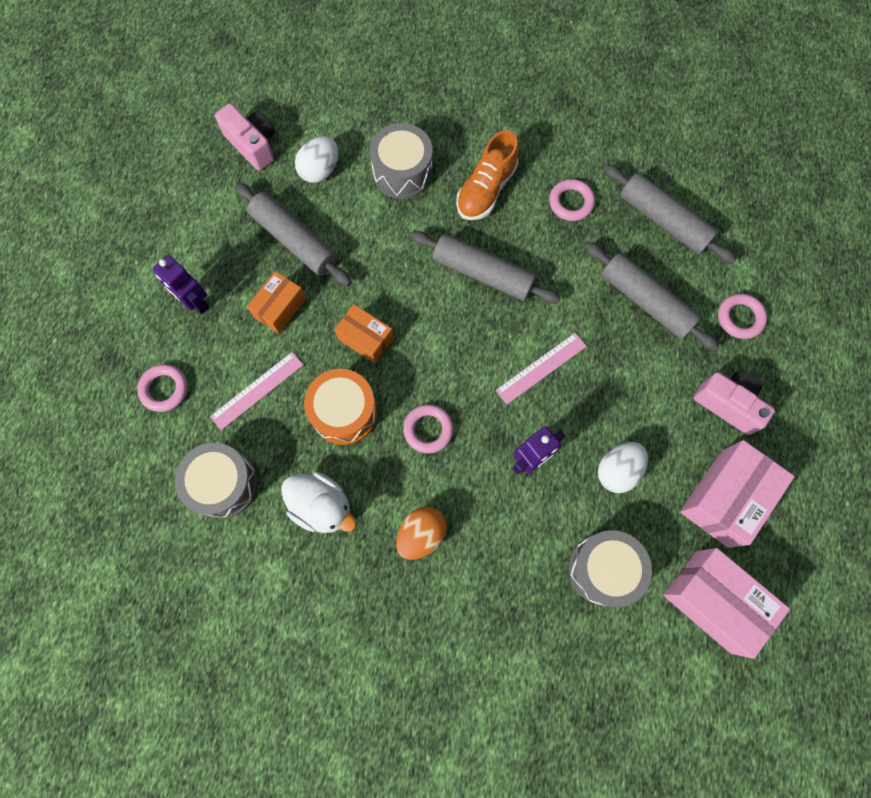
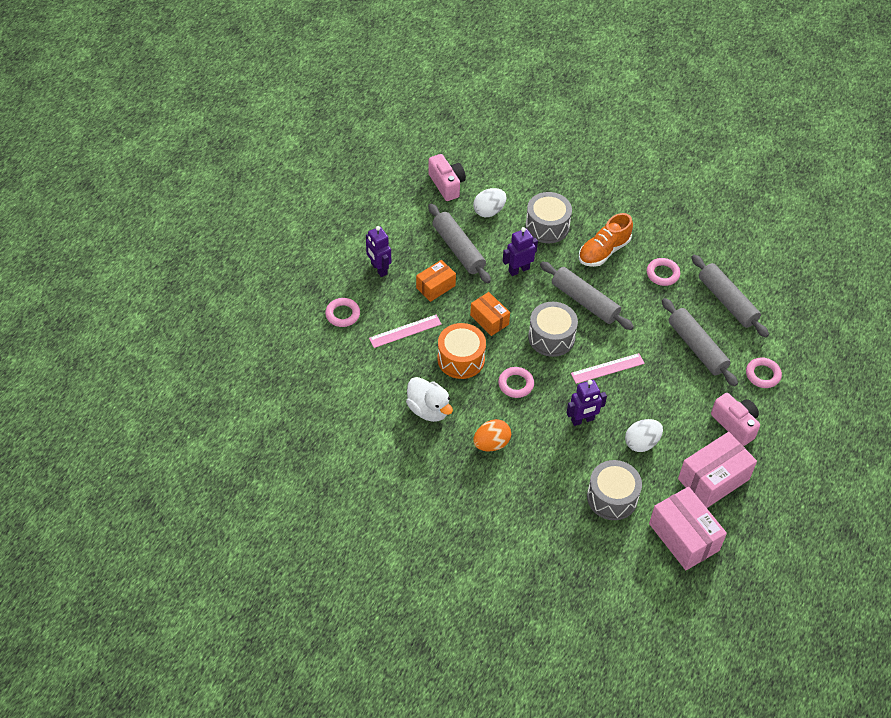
camera: 15 degrees right, 20 degrees down
grey drum [175,443,258,518] -> grey drum moved to [528,302,578,357]
none -> purple robot [503,227,538,276]

